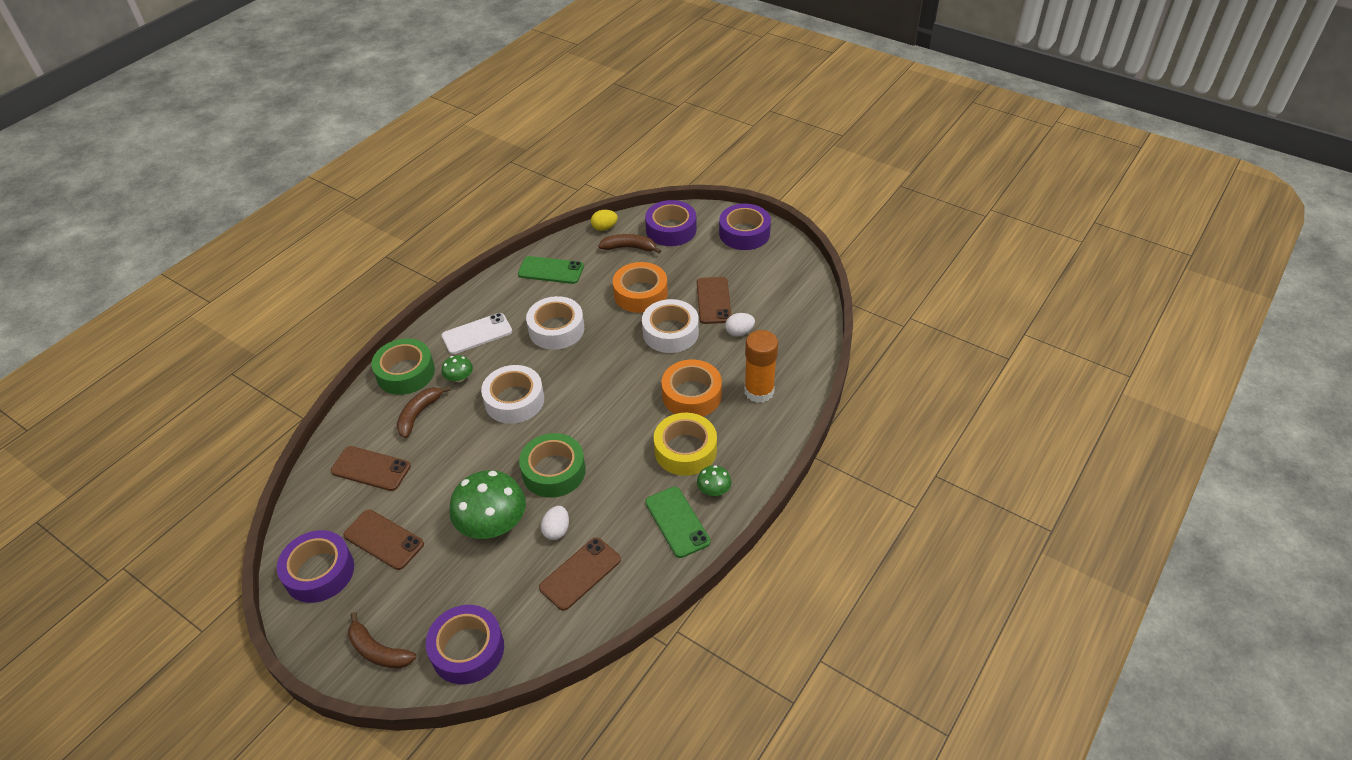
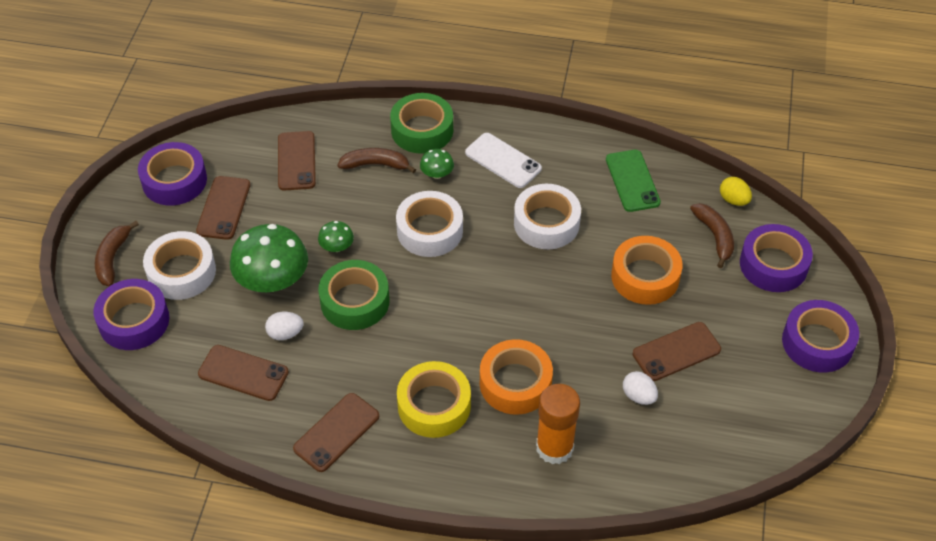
camera: 65 degrees right, 5 degrees up
white tape [642,299,699,353] -> white tape moved to [143,231,216,300]
green phone [645,487,710,558] -> brown phone [293,393,379,472]
green mushroom [697,465,731,496] -> green mushroom moved to [318,221,354,252]

